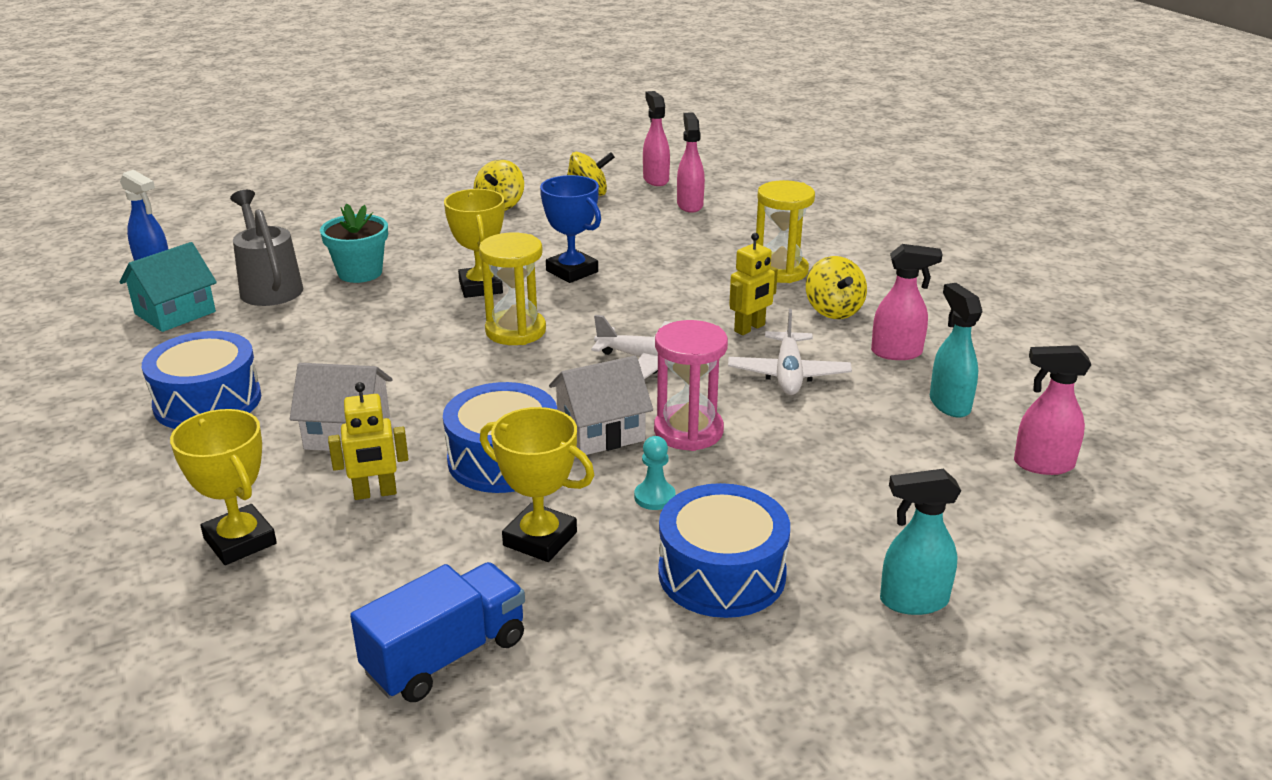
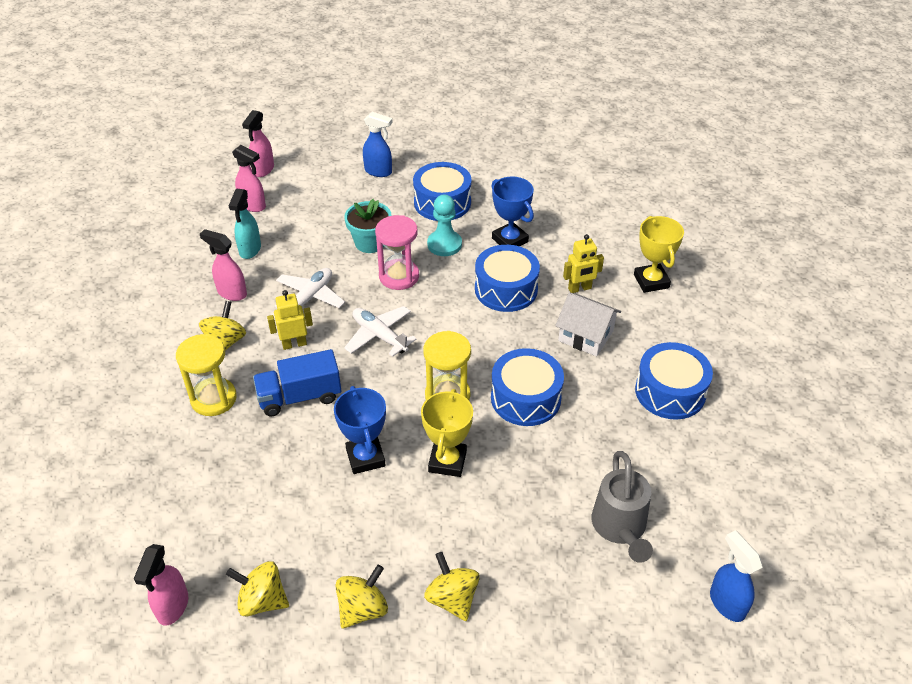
camera: 155 degrees left, 15 degrees up
turquoise house [120,242,217,332] -> none
turquoise flower pot [320,203,388,283] -> turquoise flower pot moved to [344,199,391,253]
yellow robot [328,382,409,500] -> yellow robot turned 150 degrees clockwise [563,234,604,293]
blue truck [350,562,525,702] -> blue truck moved to [253,349,341,416]
yellow trophy [480,407,594,562] -> blue trophy [492,177,534,246]
white house [549,356,653,455] -> none
turquoise pawn [634,436,676,510] -> turquoise pawn [427,195,462,256], size x1.63
pink spray bottle [677,112,705,213] -> pink spray bottle moved to [242,110,274,177]
turquoise spray bottle [880,469,961,615] -> blue spray bottle [363,112,393,177]
none -> yellow spinning top [424,552,480,621]
none -> blue drum [491,348,564,426]

